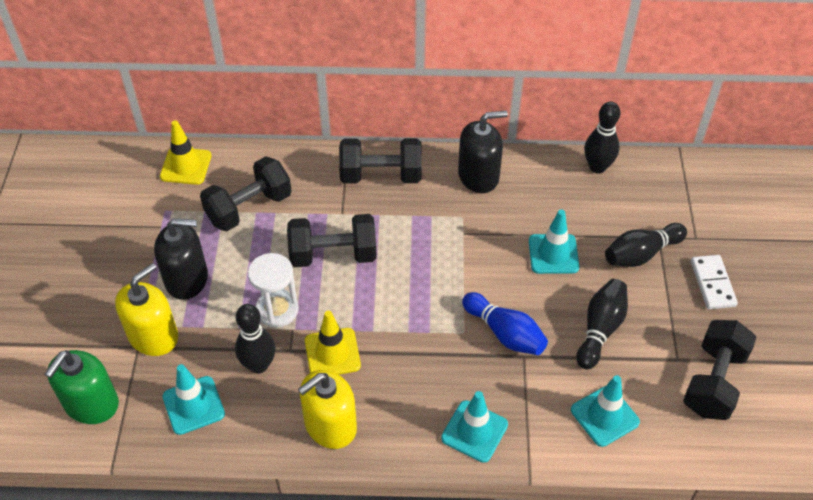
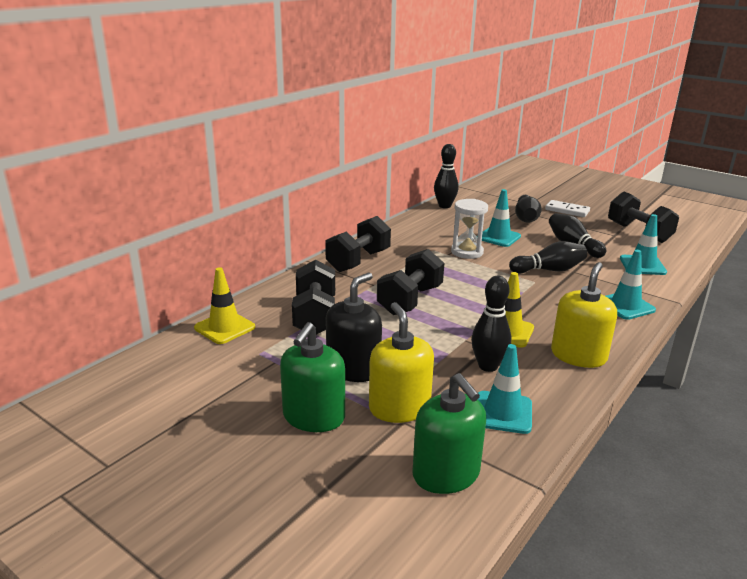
camera: 55 degrees left, 25 degrees down
white hourglass [248,253,299,328] -> white hourglass moved to [451,199,488,259]
yellow soap dispenser [298,370,357,449] -> yellow soap dispenser turned 150 degrees counterclockwise [551,262,617,368]
black soap dispenser [458,111,508,193] -> none
blue bowling pin [462,292,548,355] -> black bowling pin [509,241,587,274]
none -> green soap dispenser [280,322,345,432]

